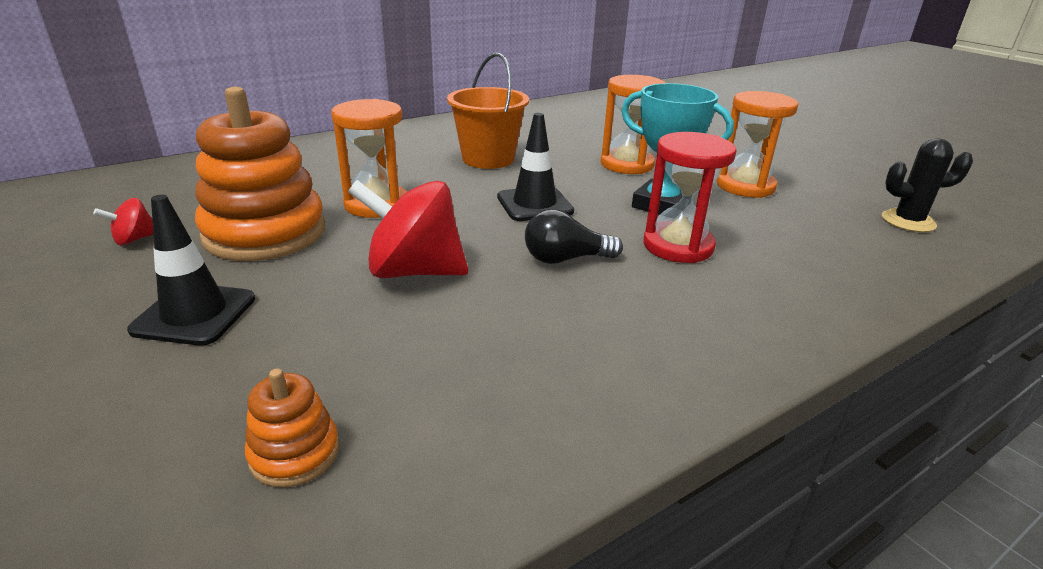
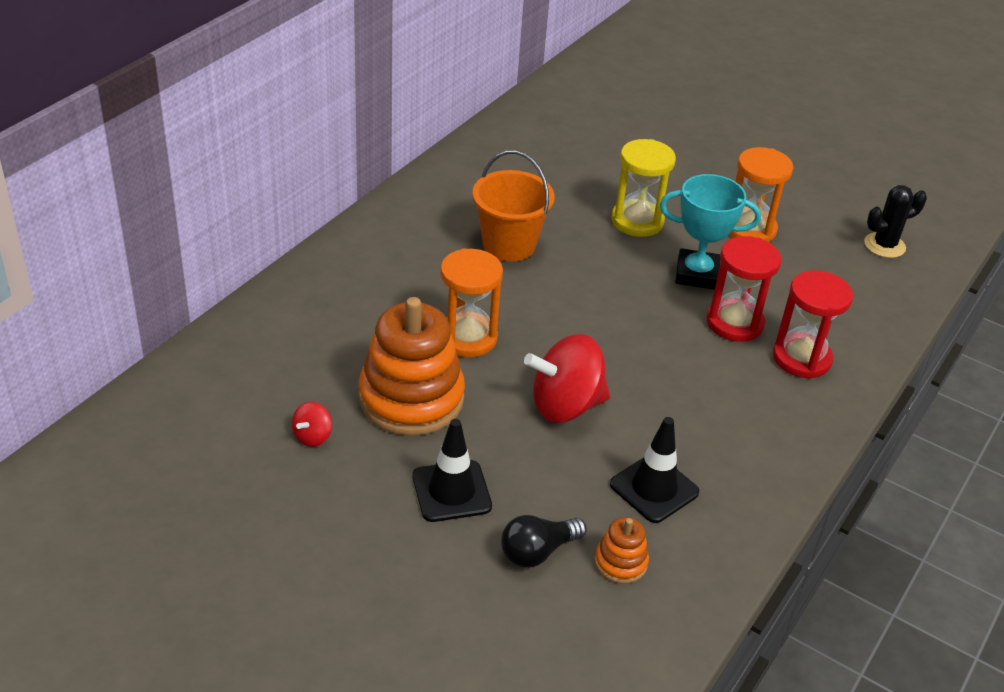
camera: 25 degrees left, 10 degrees up
black traffic cone [497,113,574,221] -> black traffic cone moved to [610,417,699,523]
black light bulb [525,209,623,264] -> black light bulb moved to [501,515,587,568]
orange hourglass [600,75,665,174] -> yellow hourglass [611,139,676,237]
none -> red hourglass [773,270,853,379]

